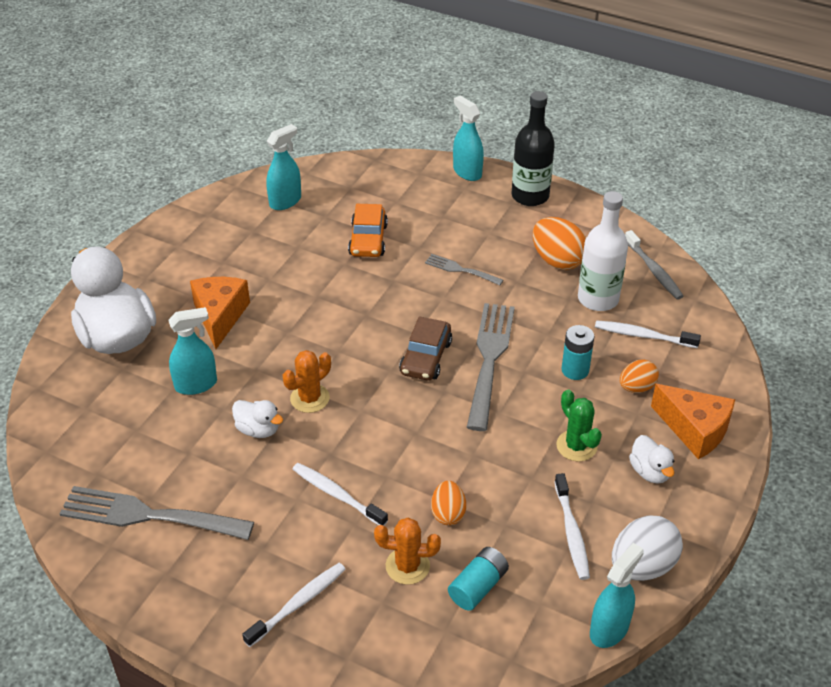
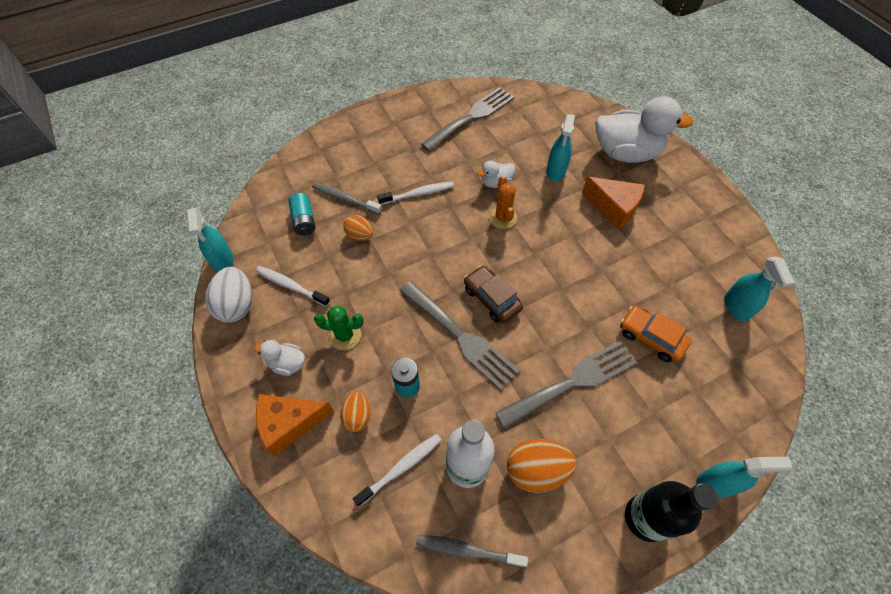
camera: 125 degrees right, 15 degrees up
white toothbrush [242,563,346,647] -> none
orange cactus [374,518,441,585] -> grey toothbrush [312,182,382,214]
grey fork [425,254,503,285] -> grey fork [495,340,637,429], size x1.97

